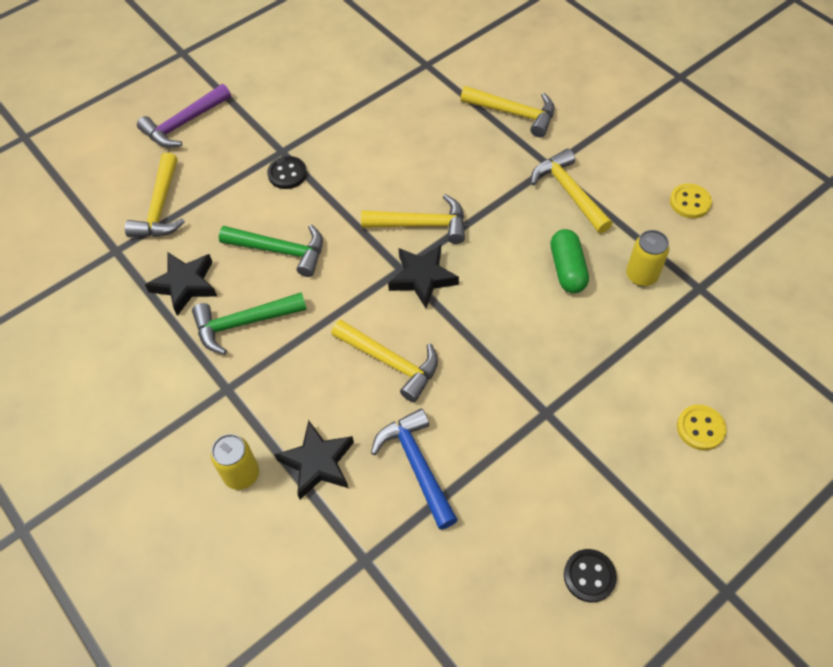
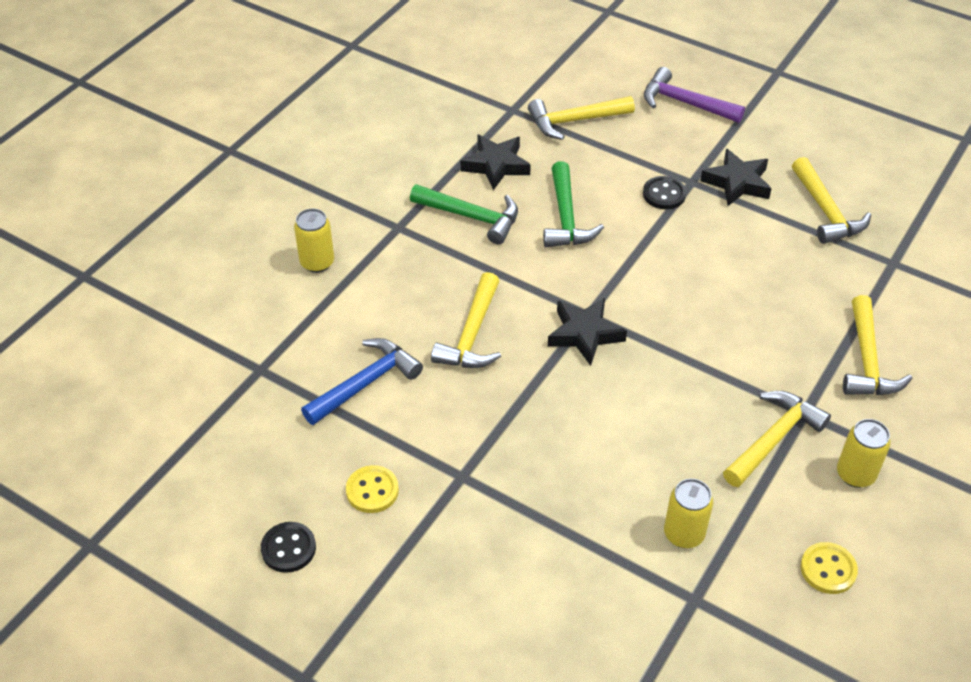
camera: 70 degrees right, 10 degrees down
green hammer [192,292,307,354] -> green hammer turned 150 degrees clockwise [410,184,518,244]
black star [274,420,354,499] -> black star moved to [700,148,772,206]
yellow hammer [361,194,465,244] -> yellow hammer moved to [792,157,871,244]
green capsule [550,229,589,293] -> none
yellow button [677,405,726,450] -> yellow button moved to [346,465,399,513]
none -> yellow can [837,419,891,488]

